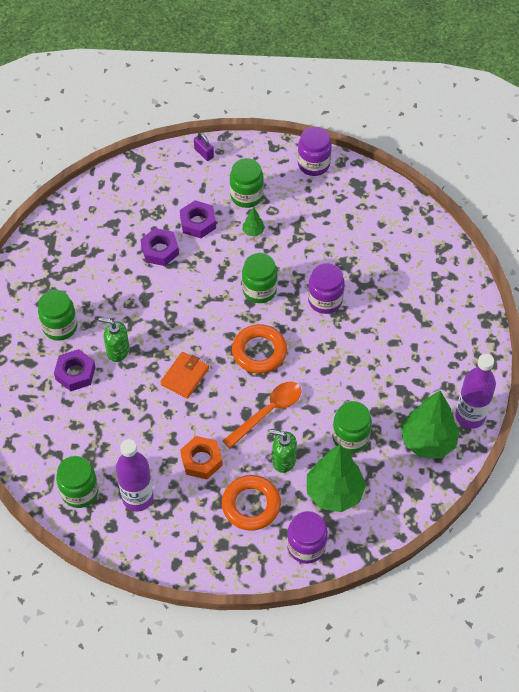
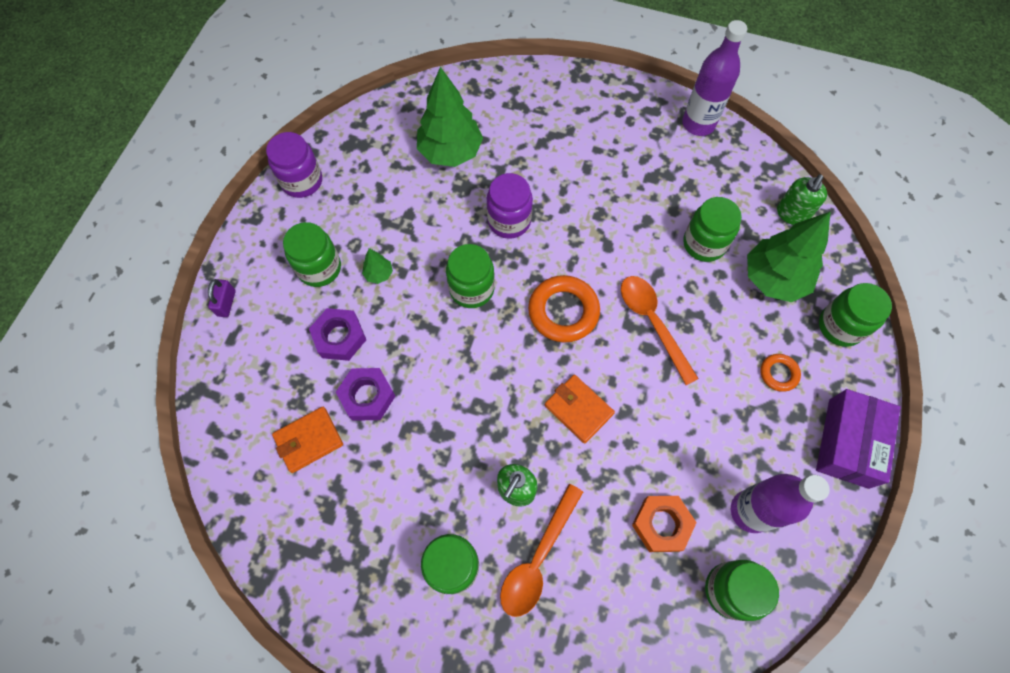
camera: 75 degrees left, 10 degrees up
purple nut [54,349,95,391] -> orange spoon [500,484,583,617]
orange nut [180,436,223,479] -> orange nut moved to [632,496,697,552]
purple padlock [194,132,214,161] -> purple padlock turned 60 degrees counterclockwise [208,279,236,317]
orange ring [222,475,281,531] -> orange ring [760,354,801,392], size x0.53
green soap dispenser [269,430,297,473] -> green soap dispenser moved to [777,174,827,225]
purple jar [287,511,328,564] -> green jar [819,283,892,347]
green tree [401,391,460,459] -> green tree moved to [417,67,483,167]
none -> orange wallet [272,407,343,473]
none -> purple box [816,389,900,489]

